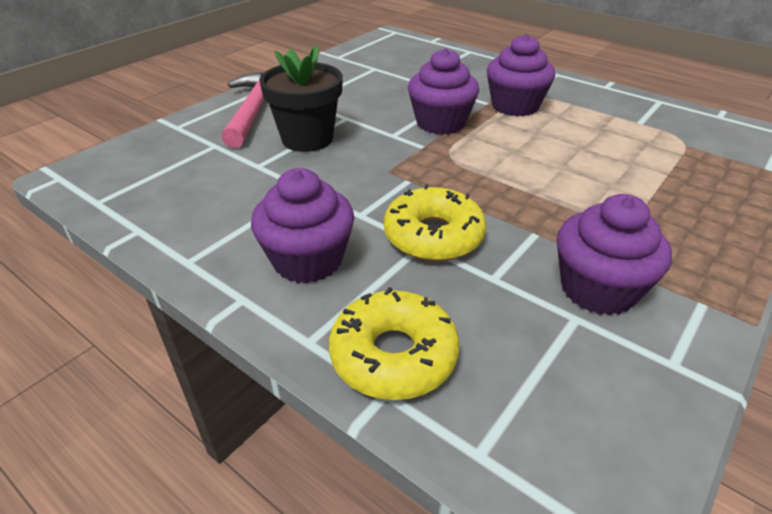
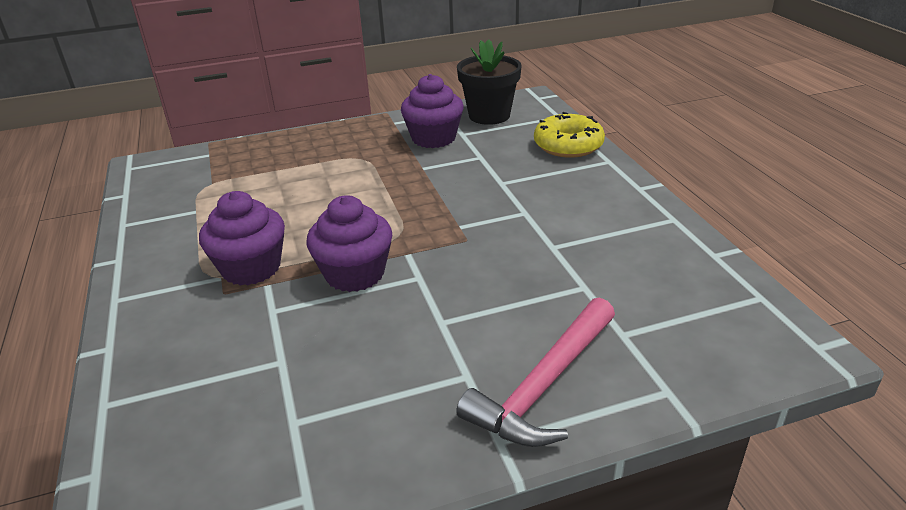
camera: 145 degrees left, 5 degrees down
purple cupcake [251,168,354,284] -> none
black flower pot [259,46,343,152] -> black flower pot moved to [457,39,522,125]
yellow donut [384,184,486,261] -> none

